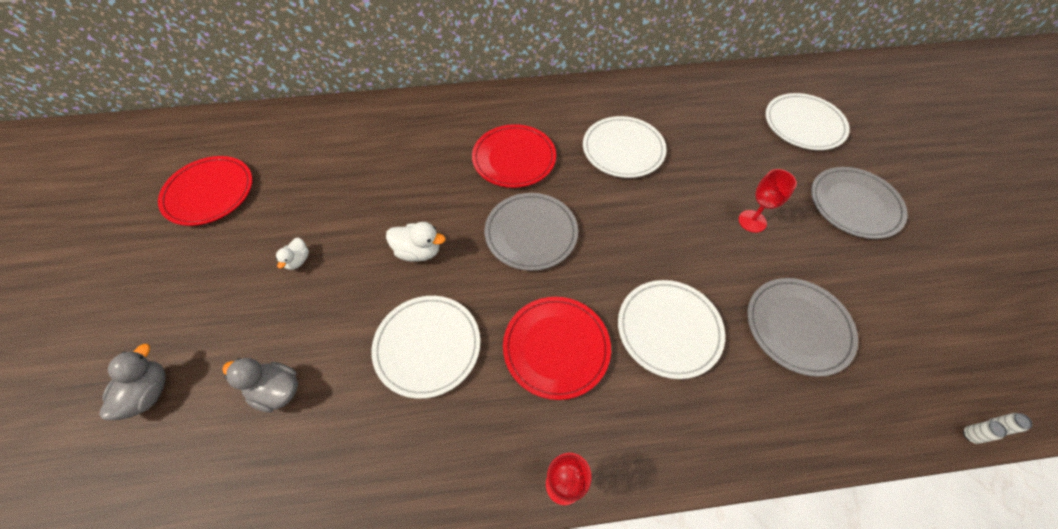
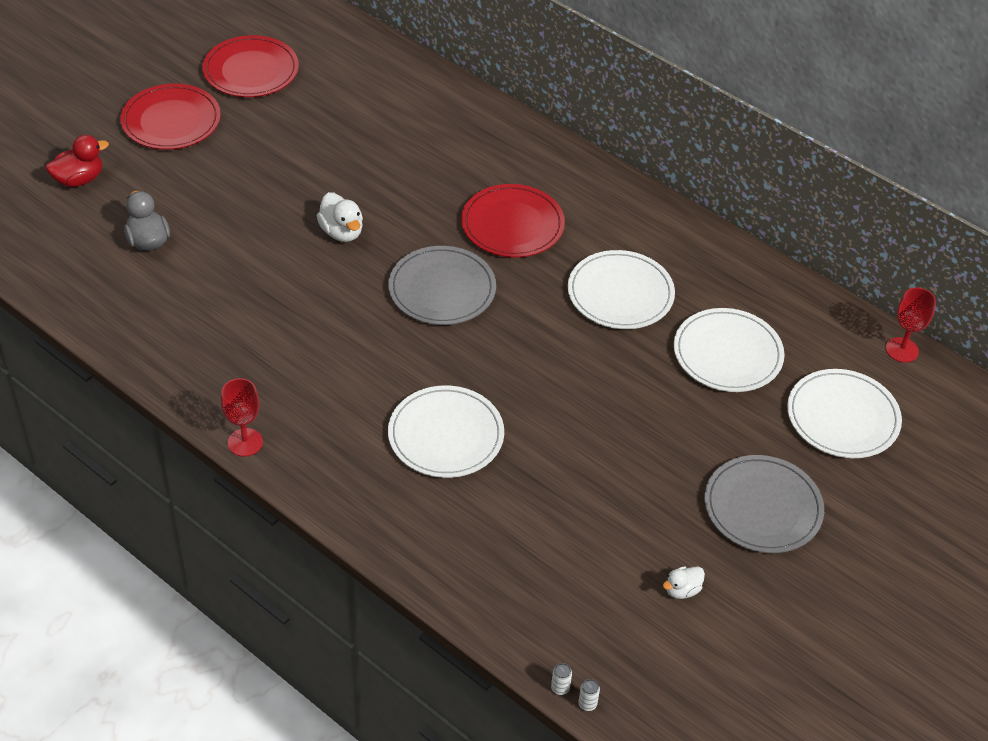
camera: 45 degrees right, 10 degrees down
grey duck [99,344,165,420] -> red duck [46,135,109,187]
white duck [276,238,309,270] -> white duck moved to [663,566,705,599]
white plate [372,296,480,399] -> white plate moved to [674,308,785,392]
red plate [503,297,611,400] -> red plate moved to [120,84,221,150]
red goblet [738,169,797,233] -> red goblet moved to [886,287,936,363]
grey plate [747,278,858,377] -> none

